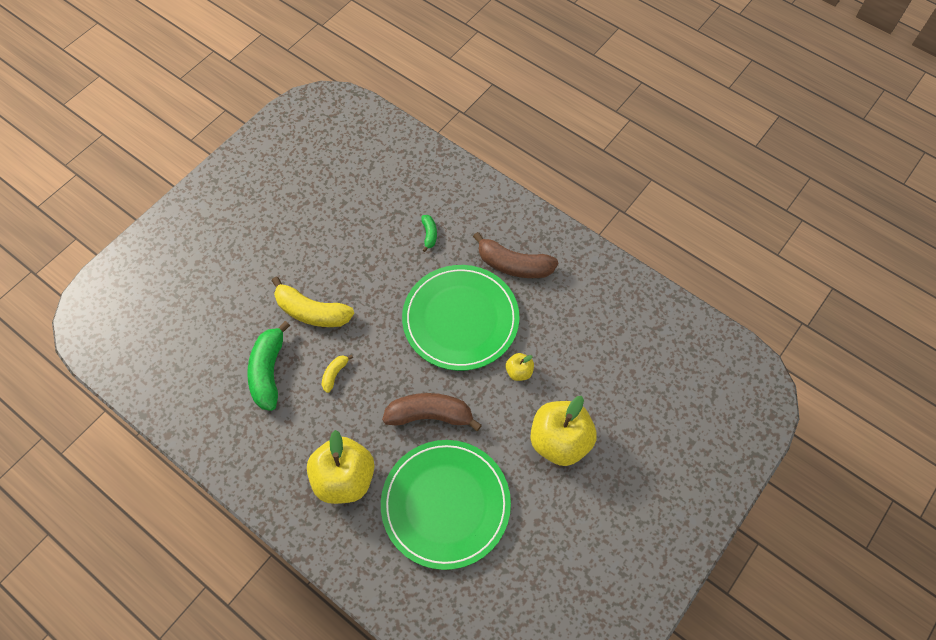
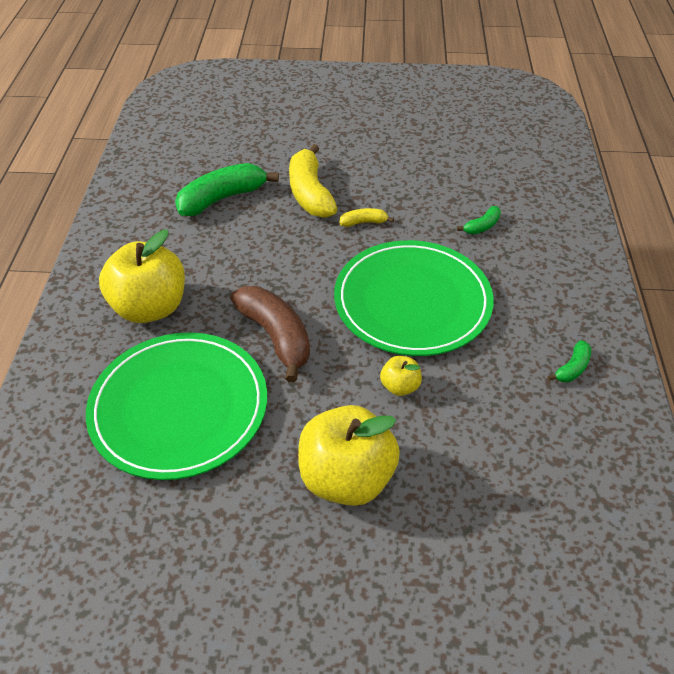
camera: 55 degrees right, 15 degrees down
yellow banana [321,355,353,393] -> yellow banana moved to [339,208,394,227]
brown banana [473,232,558,278] -> none
none -> green banana [548,340,591,382]

